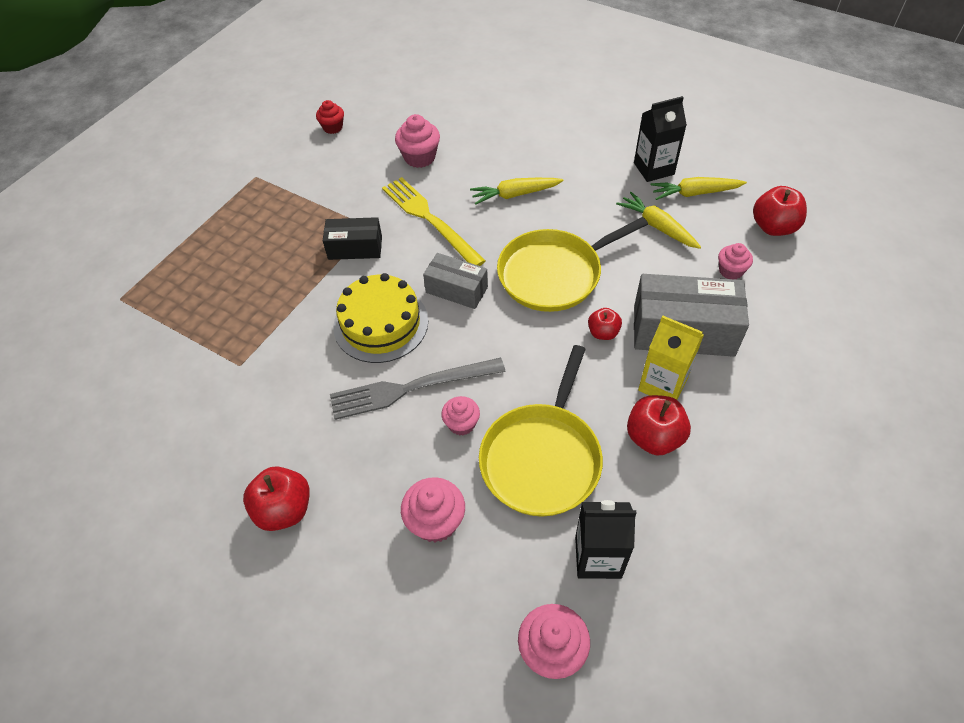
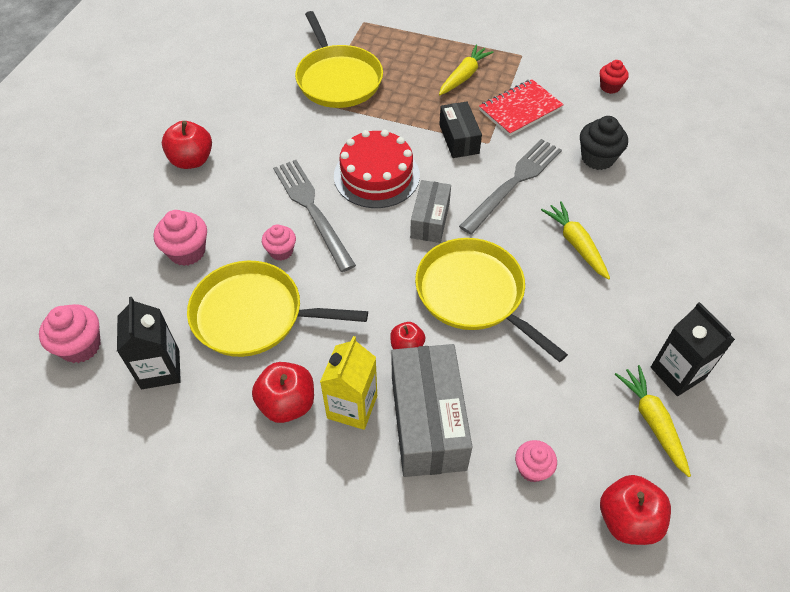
camera: 75 degrees right, 0 degrees up
yellow cake [333,273,428,363] -> red cake [334,129,420,208]
yellow fork [382,177,486,266] -> grey fork [459,139,562,235]
pink cupcake [395,114,440,168] -> black cupcake [580,116,628,170]
yellow carrot [616,192,701,249] -> yellow carrot moved to [439,45,494,95]
none -> yellow pan [295,11,383,108]
none -> red notebook [479,79,564,136]

